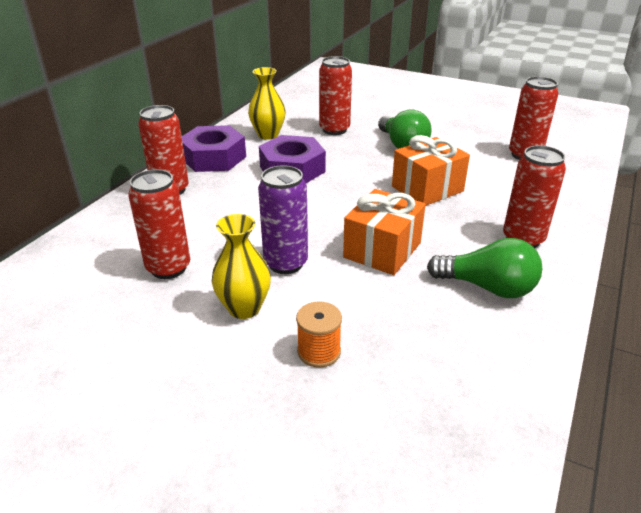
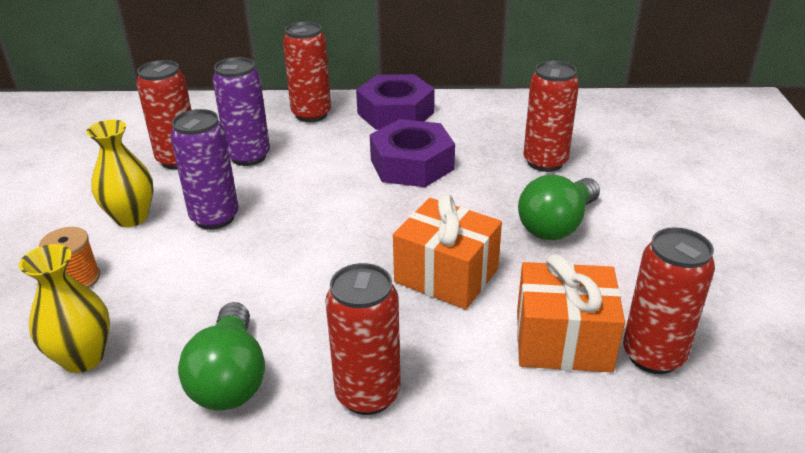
camera: 65 degrees right, 0 degrees up
yellow vase [248,67,286,140] -> yellow vase moved to [19,244,110,373]
orange gift [343,189,426,275] -> orange gift moved to [517,254,625,373]
none -> purple can [212,57,270,166]

